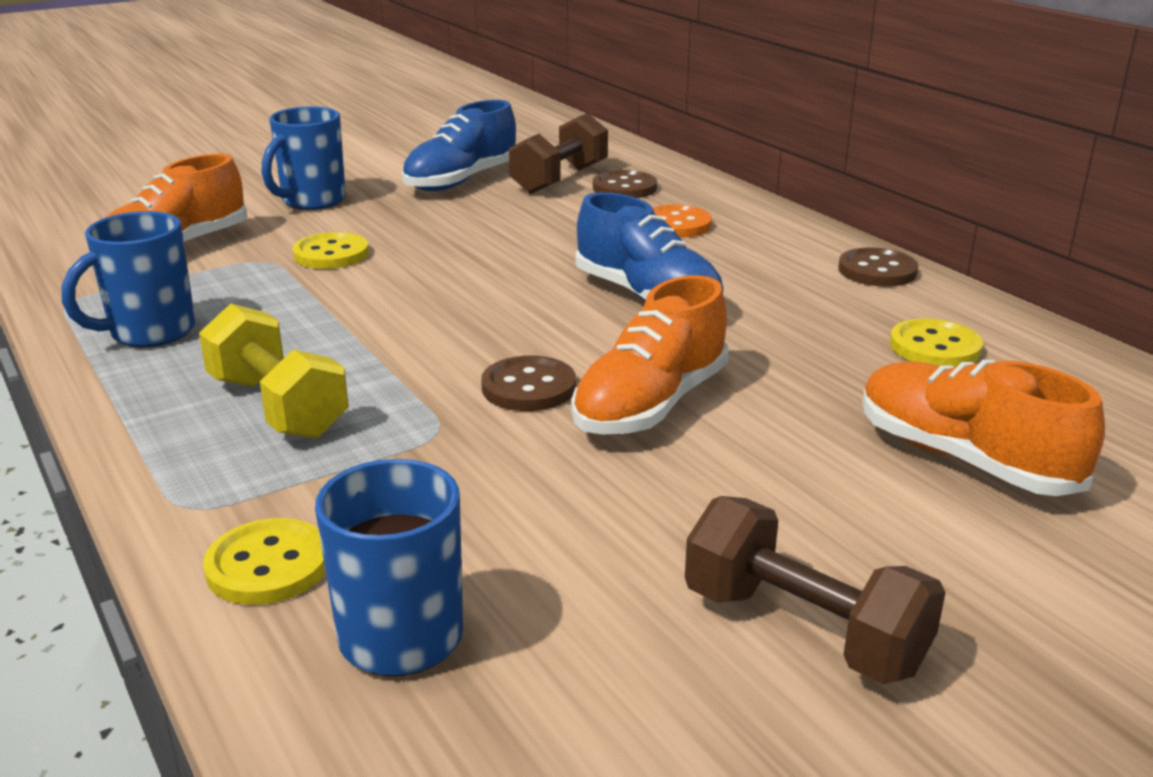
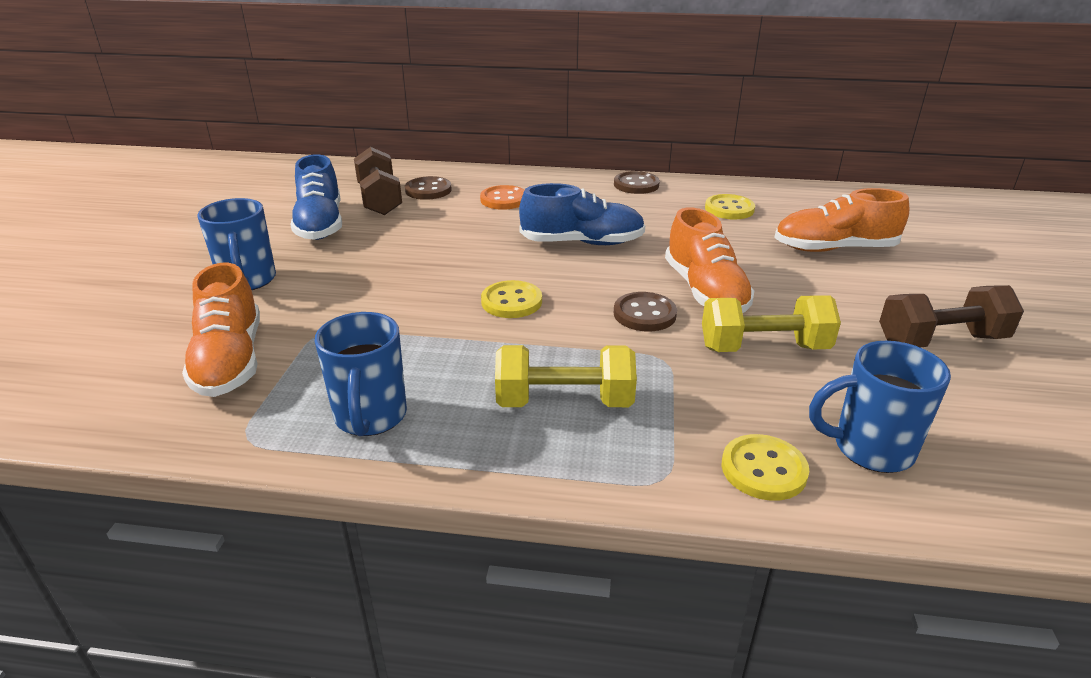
camera: 50 degrees left, 5 degrees up
yellow button [292,232,369,269] -> yellow button moved to [481,280,542,318]
none -> yellow dumbbell [702,295,841,352]

